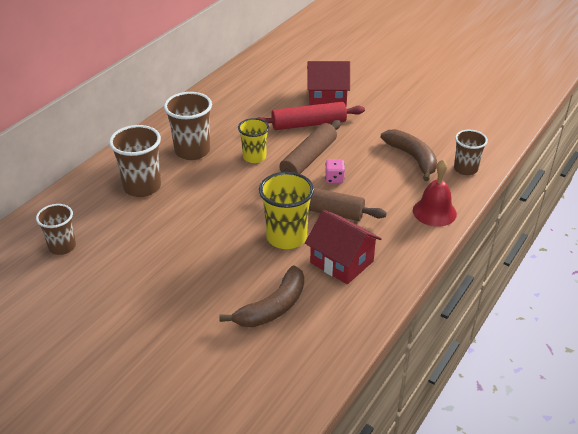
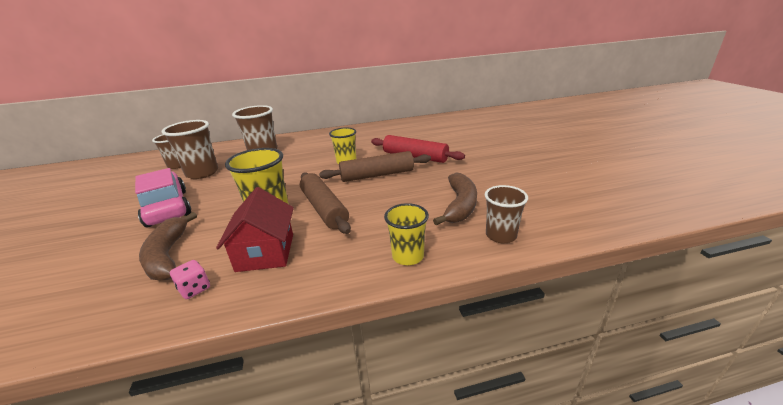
camera: 45 degrees right, 10 degrees down
brown cup [164,92,212,160] -> brown cup moved to [162,120,218,179]
brown banana [219,265,304,327] -> brown banana turned 75 degrees clockwise [139,212,197,280]
red house [307,61,350,107] -> none
pink dice [325,159,345,183] -> pink dice moved to [170,260,210,299]
red bell [413,160,457,227] -> yellow cup [384,203,429,265]
none -> pink car [135,168,191,227]

